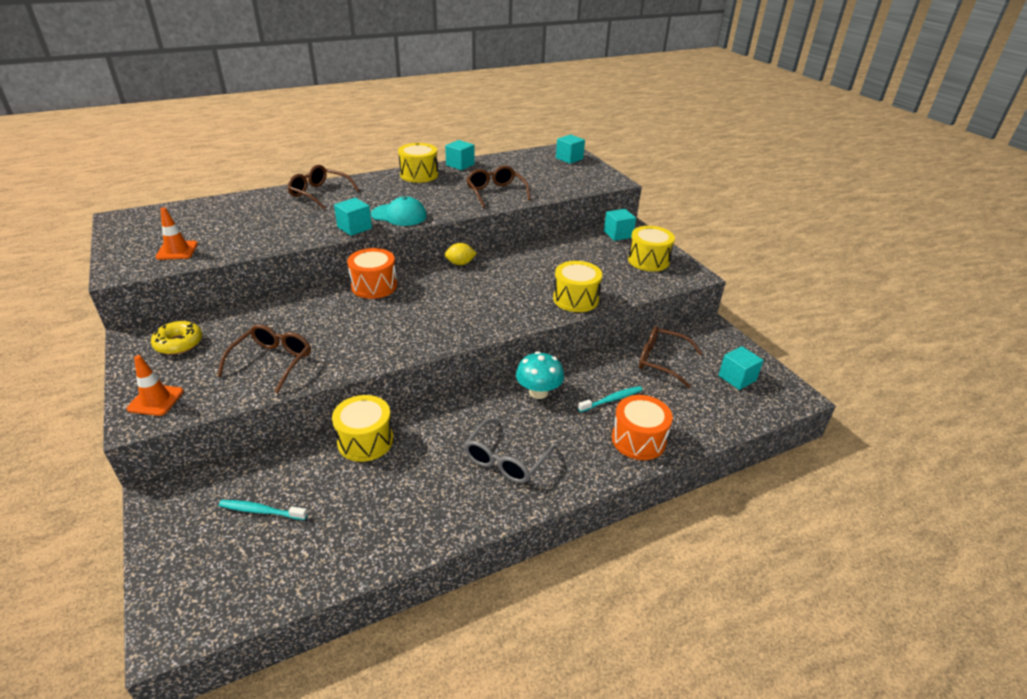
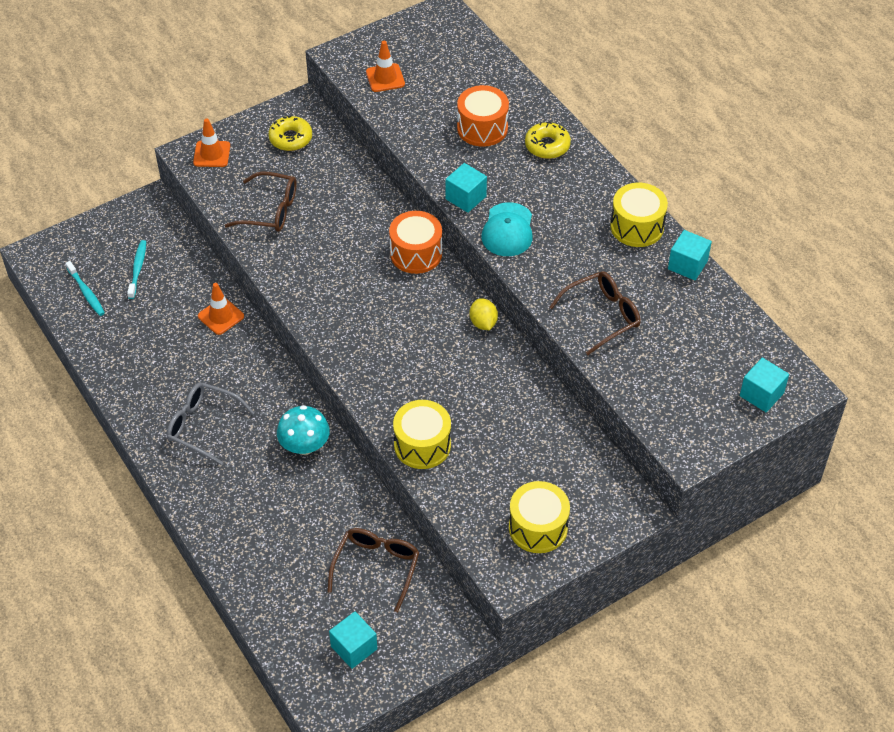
camera: 85 degrees right, 15 degrees up
brown glasses [287,165,360,210] -> yellow donut [525,121,571,159]
yellow drum [332,395,393,462] -> orange traffic cone [198,283,244,335]
turquoise toothbrush [578,386,642,412] -> turquoise toothbrush moved to [65,261,105,316]
turquoise cube [604,209,636,241] -> none
orange drum [612,395,673,460] -> orange drum moved to [457,85,509,147]

